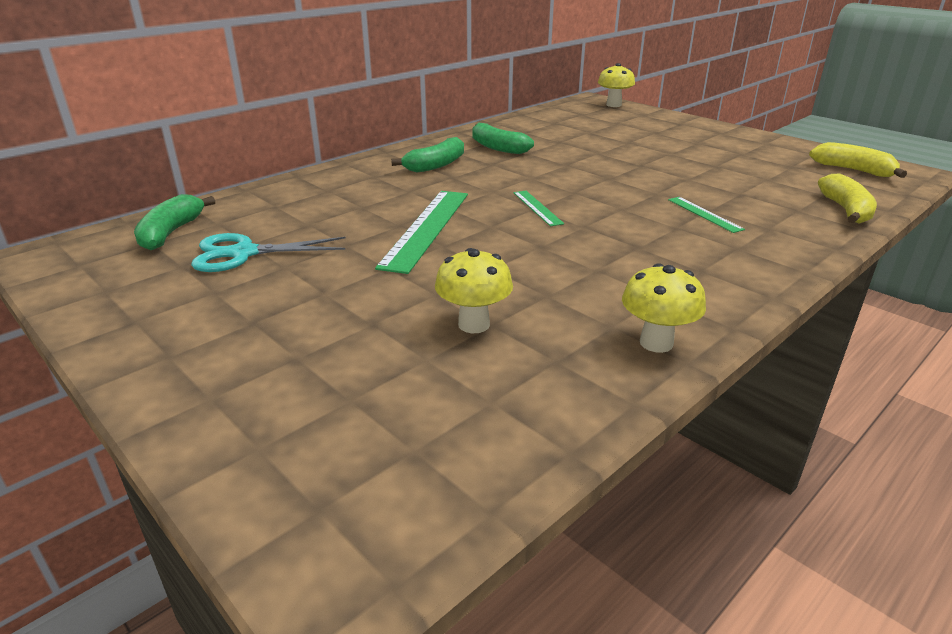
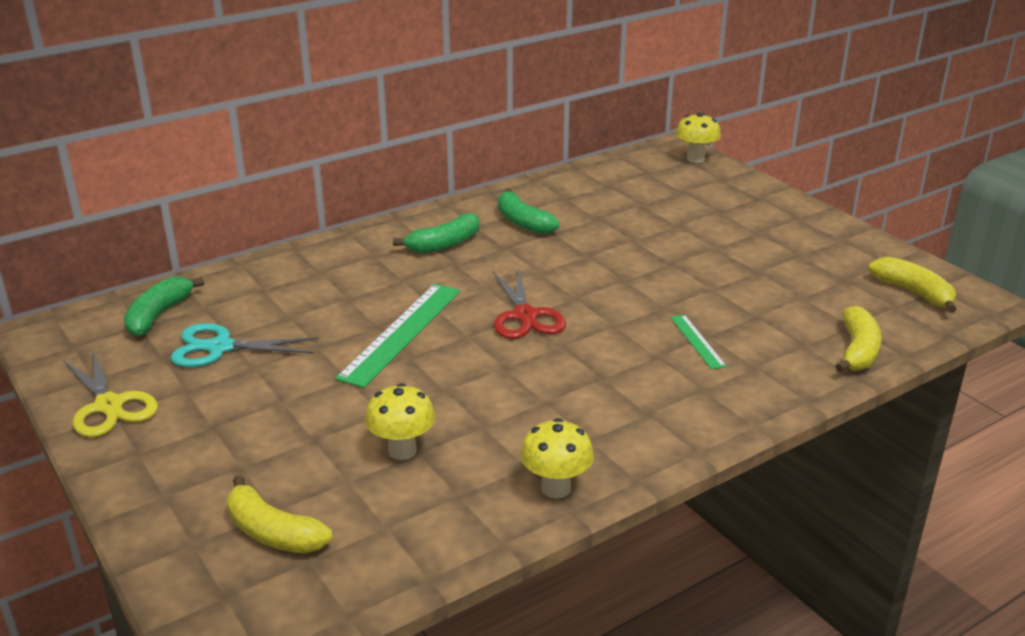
camera: 10 degrees right, 0 degrees up
green ruler [513,191,564,226] -> red scissors [492,266,566,339]
none -> yellow scissors [63,350,158,437]
none -> yellow banana [227,475,333,553]

